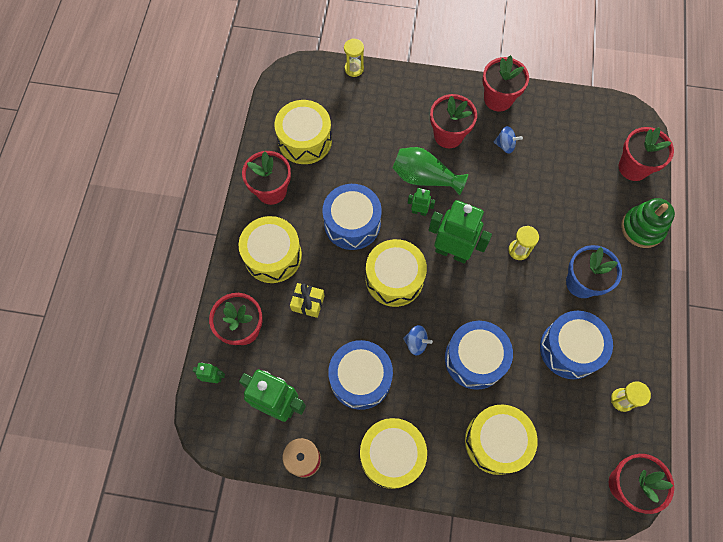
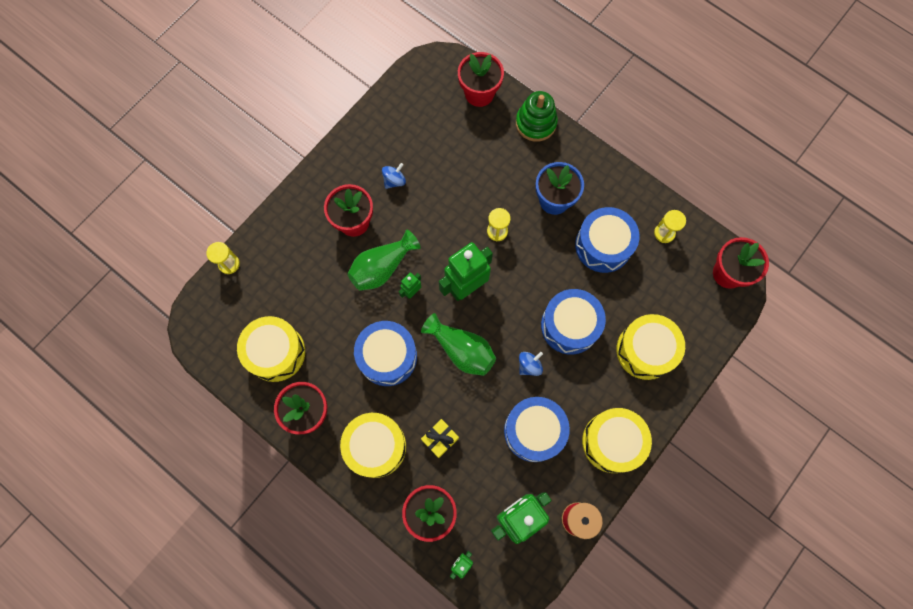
camera: 60 degrees left, 5 degrees up
yellow drum [366,239,427,307] -> green vase [421,313,496,376]
red flower pot [482,55,529,112] -> none

